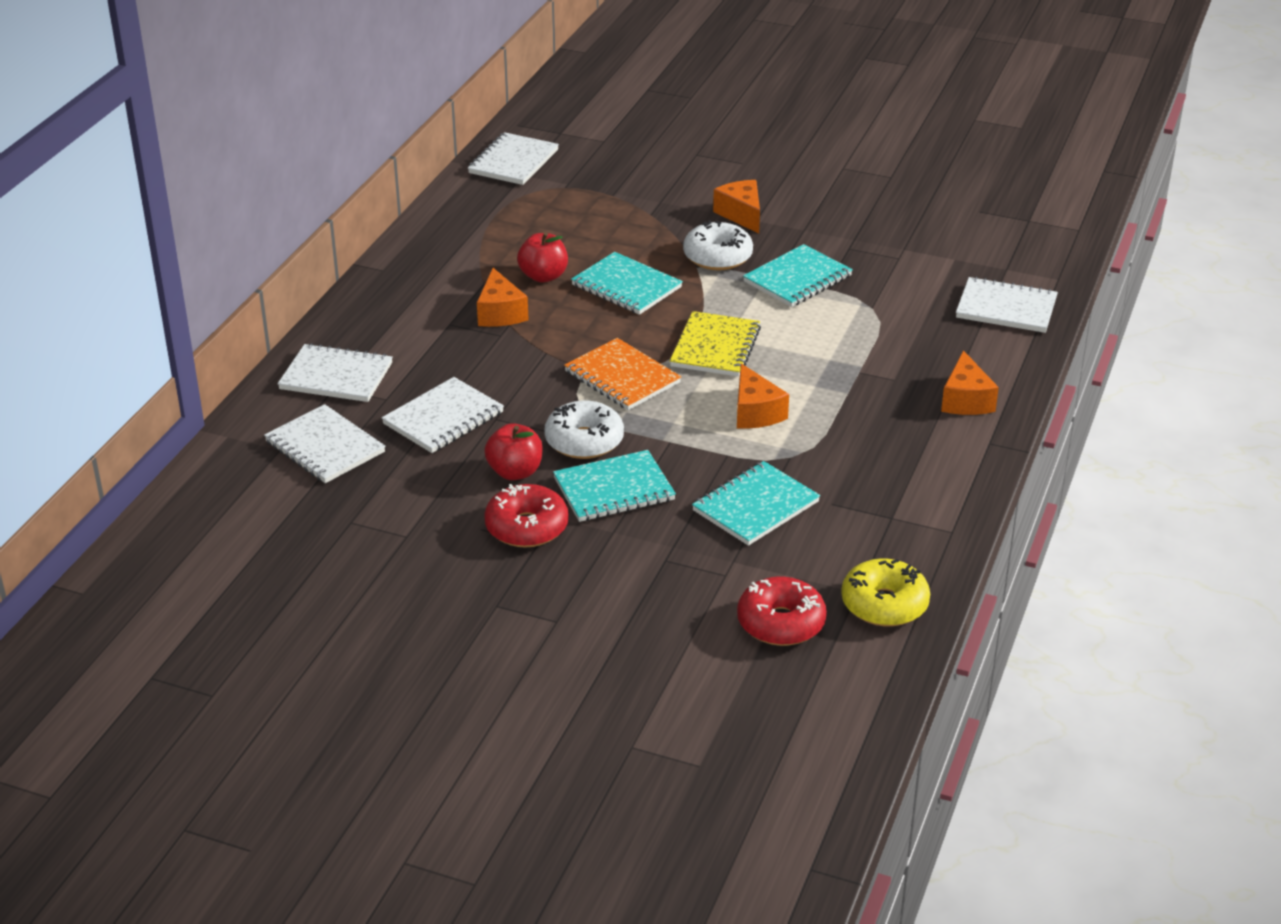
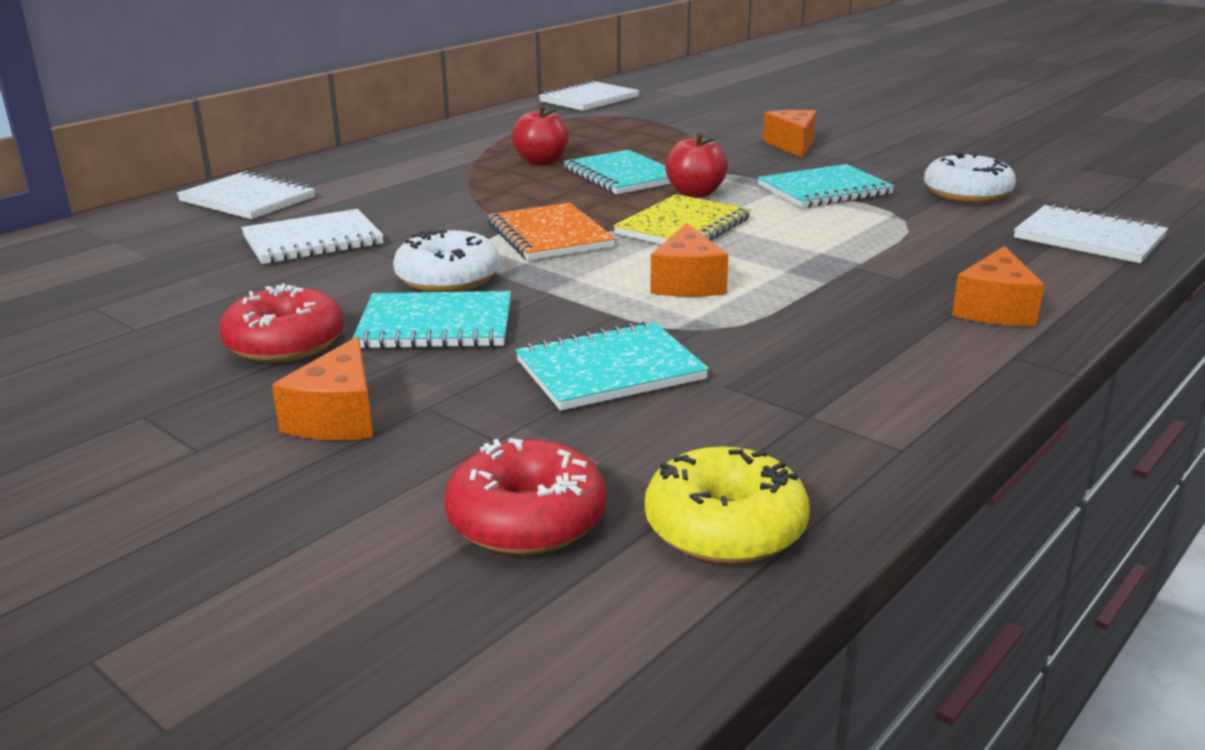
camera: 20 degrees right, 10 degrees down
white notebook [264,404,386,483] -> none
orange cheese [477,268,529,327] -> orange cheese moved to [272,336,373,440]
red apple [484,423,543,480] -> red apple moved to [665,133,728,198]
white donut [683,220,753,271] -> white donut moved to [924,152,1016,203]

